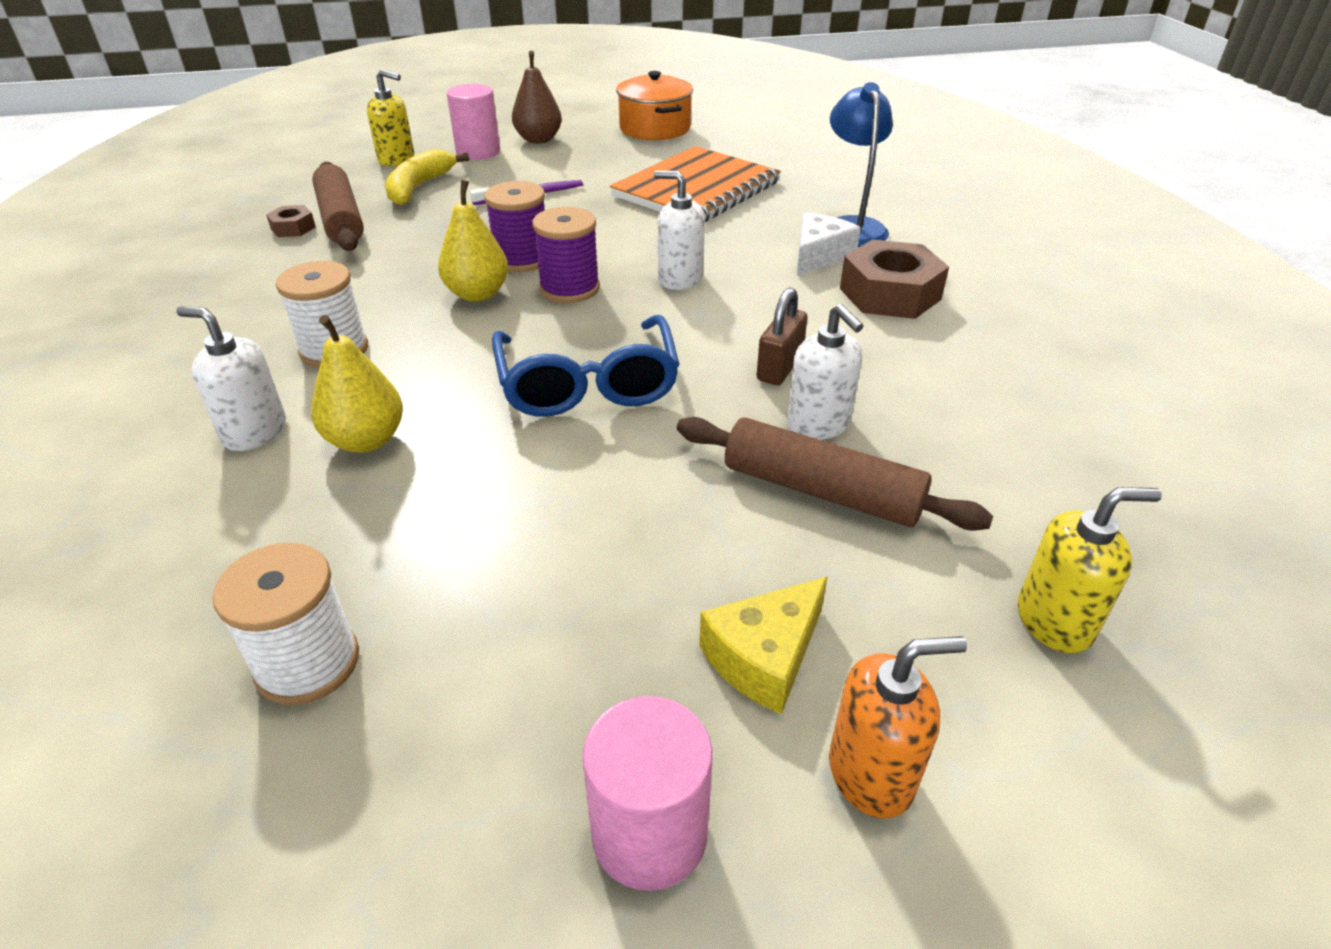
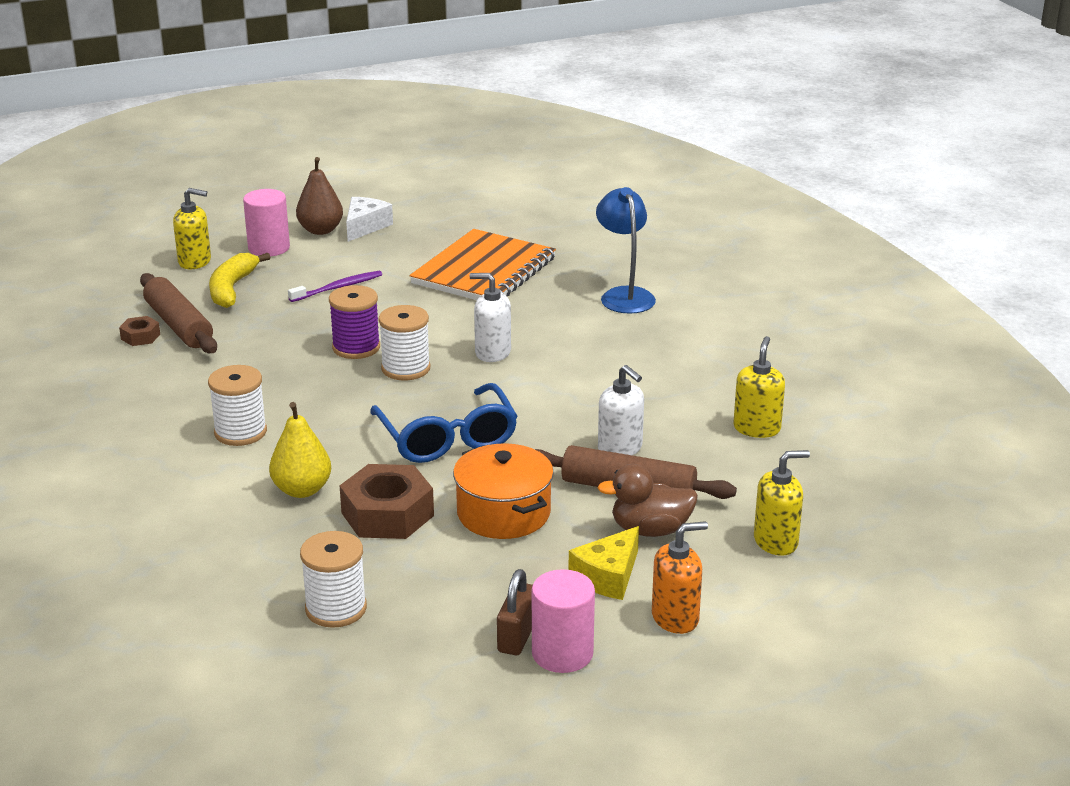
camera: 10 degrees left, 10 degrees down
white soap dispenser [176,306,286,451] -> none
yellow pear [438,180,508,302] -> none
purple spool [532,207,600,303] -> white spool [379,305,431,380]
orange pot [616,71,693,140] -> orange pot moved to [453,443,554,539]
brown padlock [756,287,808,385] -> brown padlock moved to [497,569,532,655]
white cheese [797,212,861,276] -> white cheese moved to [346,197,393,242]
brown nut [840,239,949,319] -> brown nut moved to [340,464,434,539]
none -> brown duck [597,464,698,537]
none -> yellow soap dispenser [733,336,785,438]

